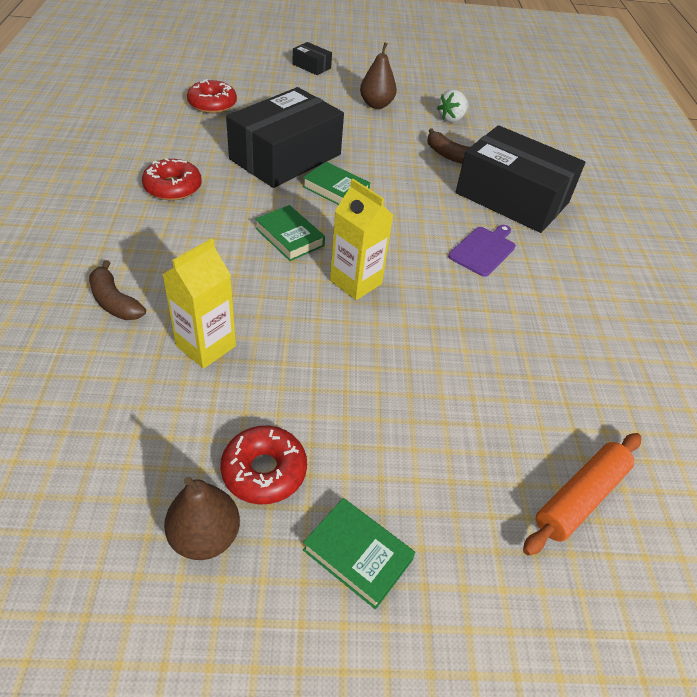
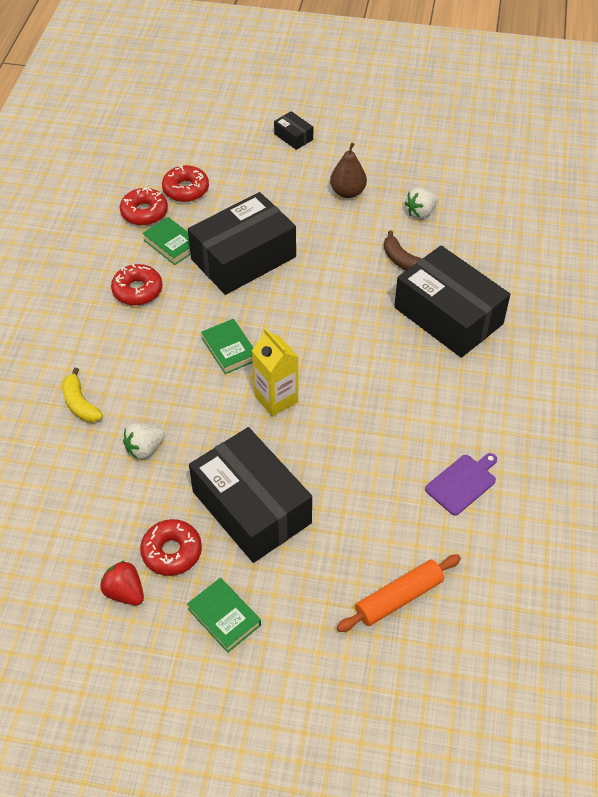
camera: 15 degrees right, 5 degrees up
brown banana [89,260,146,320] -> yellow banana [62,368,103,423]
yellow carton [162,238,236,369] -> white strawberry [123,423,165,459]
brown pear [164,477,240,560] -> red strawberry [101,560,144,605]
green book [303,162,370,205] -> green book moved to [142,217,191,265]
purple cutting board [448,225,516,277] -> purple cutting board moved to [425,453,497,515]
none -> red donut [120,188,168,226]
none -> black box [189,427,312,563]

